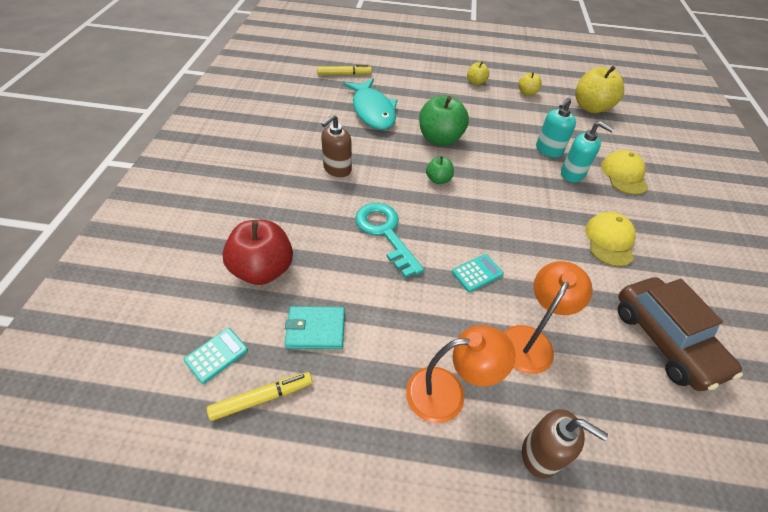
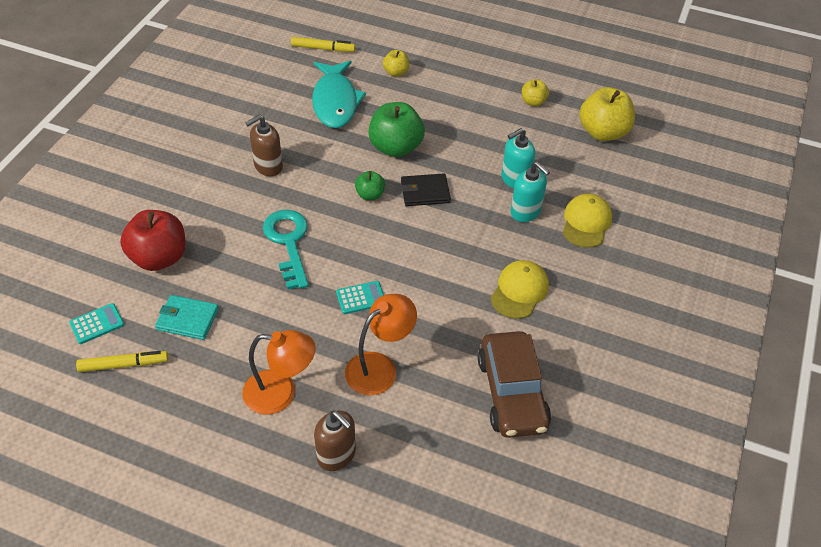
camera: 15 degrees right, 0 degrees up
yellow apple [467,62,489,85] -> yellow apple moved to [383,50,409,77]
none -> black wallet [401,174,451,206]

